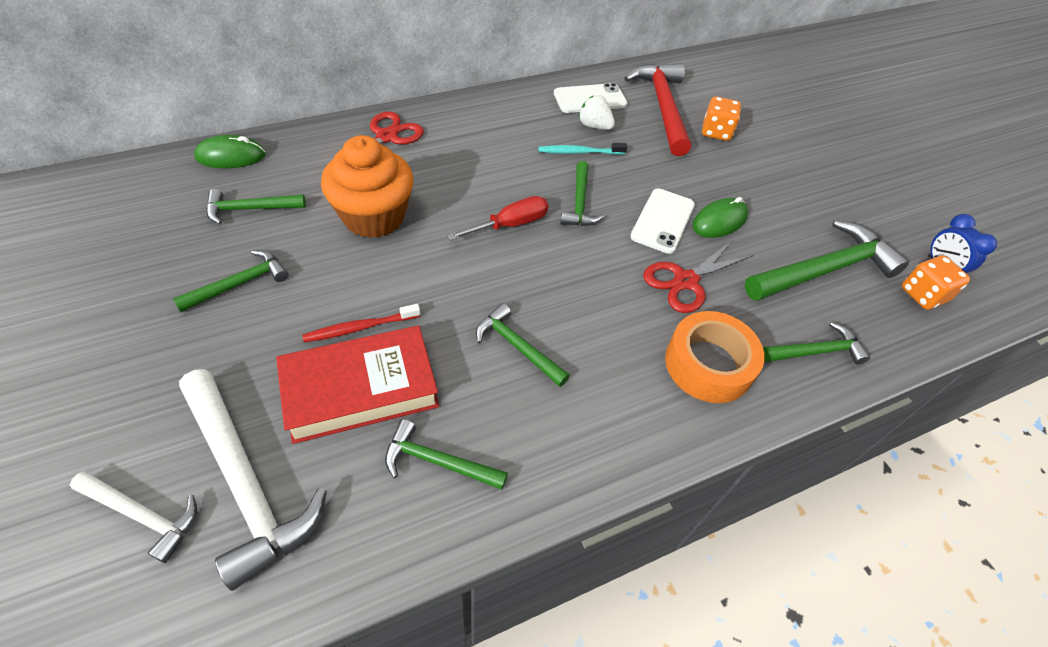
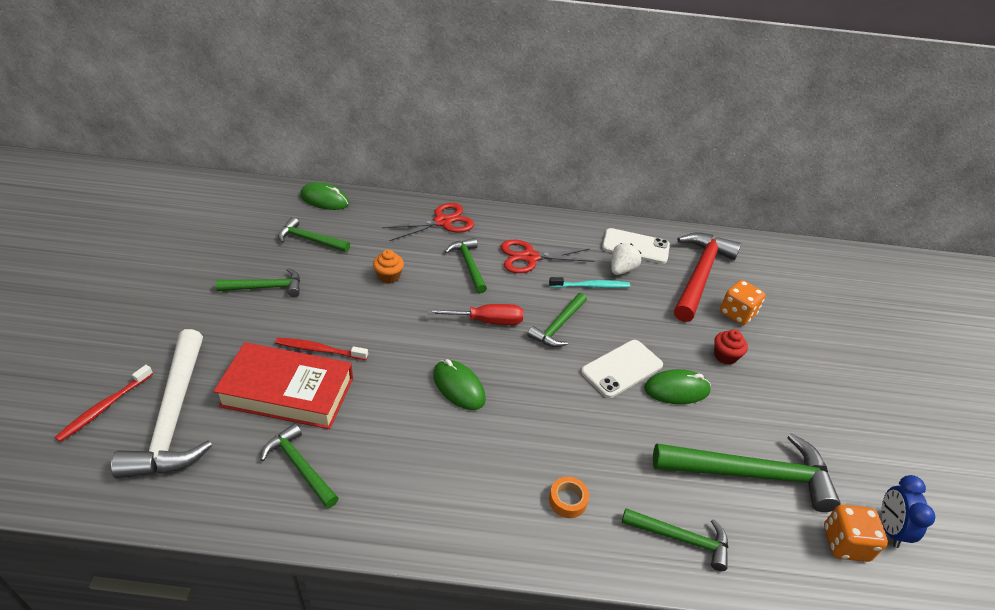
camera: 30 degrees right, 10 degrees down
white hammer [70,471,197,563] -> red toothbrush [55,365,153,442]
orange cupcake [321,135,413,238] -> orange cupcake [373,250,404,283], size x0.43
green hammer [476,303,570,387] -> green hammer moved to [445,238,487,293]
turquoise toothbrush [539,143,627,155] -> turquoise toothbrush turned 150 degrees clockwise [549,277,630,288]
white strawberry [578,95,615,130] -> white strawberry turned 60 degrees clockwise [611,243,641,275]
red scissors [643,240,754,313] -> red scissors moved to [501,240,595,273]
orange tape [665,311,765,403] -> orange tape [549,477,589,518], size x0.45
none -> green mouse [433,359,486,410]
none -> red cupcake [714,329,748,365]

